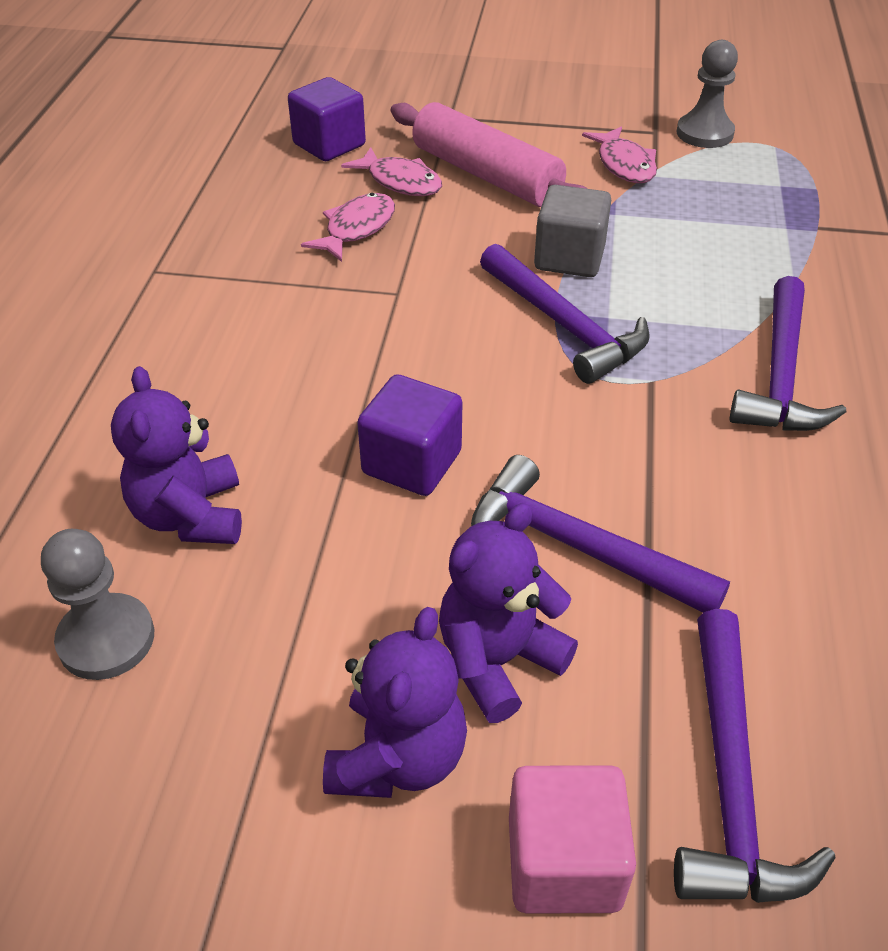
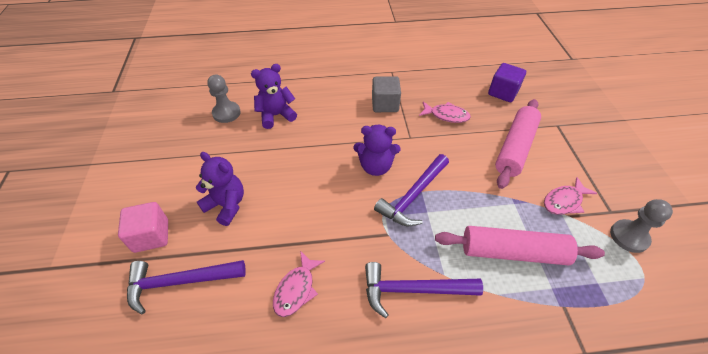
camera: 75 degrees right, 5 degrees up
purple teddy bear [323,607,467,798] -> purple teddy bear moved to [354,125,400,176]
pink fish [341,147,442,196] -> pink fish moved to [273,251,325,317]
purple cube [357,374,462,496] -> none
purple hammer [471,455,730,613] -> none
grey cube [534,185,611,277] -> grey cube moved to [372,76,401,112]
none -> pink rolling pin [435,226,605,265]

